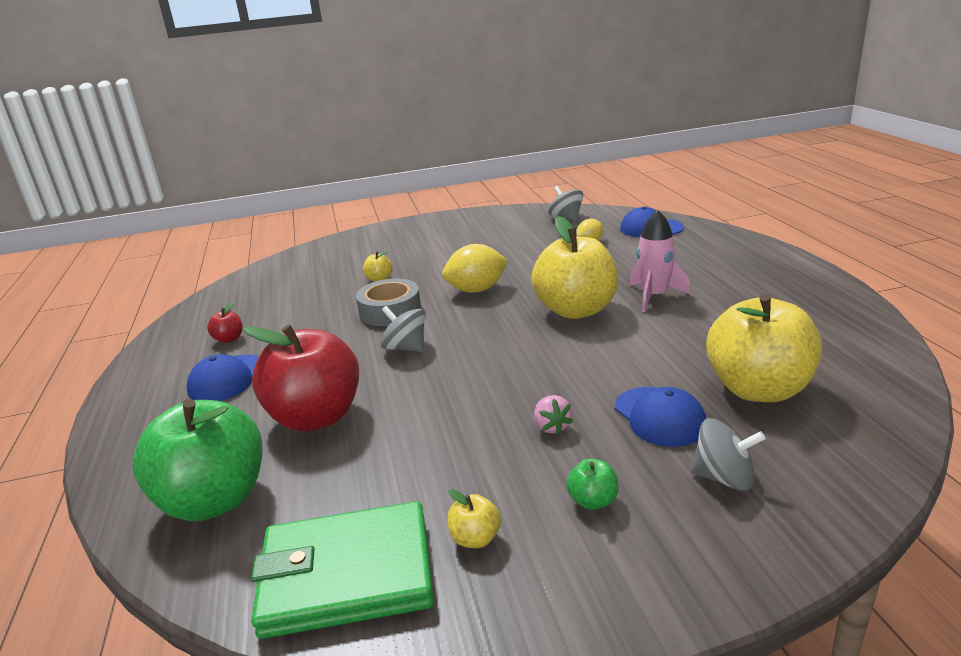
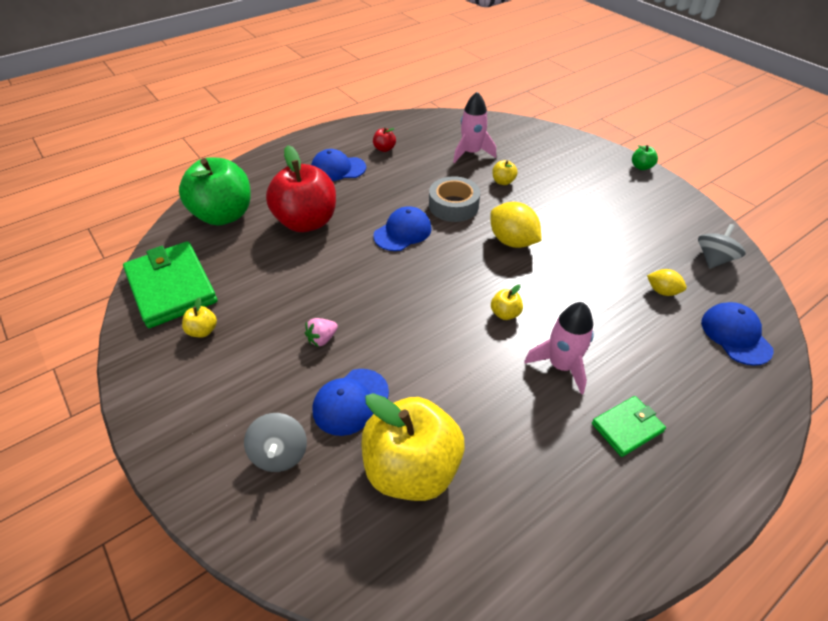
camera: 65 degrees right, 20 degrees up
grey spinning top [381,306,425,352] -> blue cap [373,206,432,251]
yellow apple [531,216,618,319] -> yellow apple [491,284,523,320], size x0.40
green apple [566,459,619,510] -> green apple moved to [632,145,658,170]
none -> pink rocket [453,92,496,163]
none -> green wallet [592,396,666,457]

